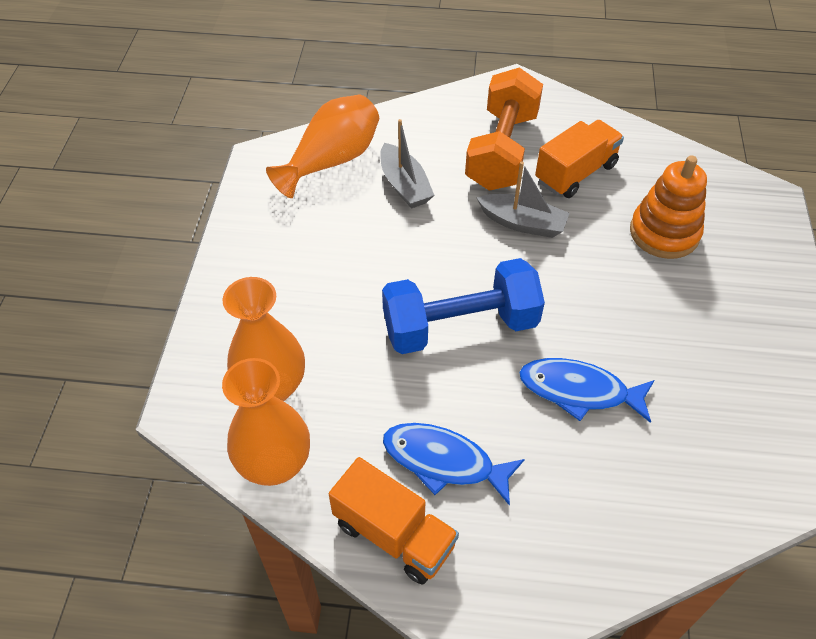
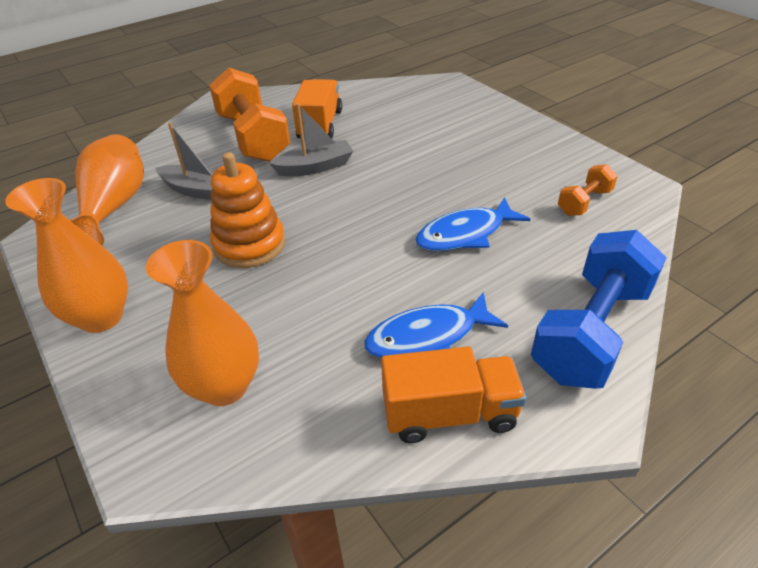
camera: 40 degrees left, 10 degrees down
orange vase [222,358,310,486] -> orange vase moved to [5,178,128,333]
blue dumbbell [382,258,545,354] -> blue dumbbell moved to [531,230,667,389]
orange stacking toy [630,155,707,259] -> orange stacking toy moved to [210,152,285,268]
none -> orange dumbbell [558,164,618,216]

